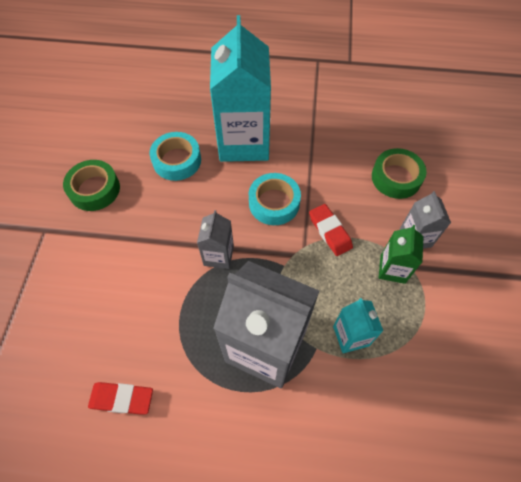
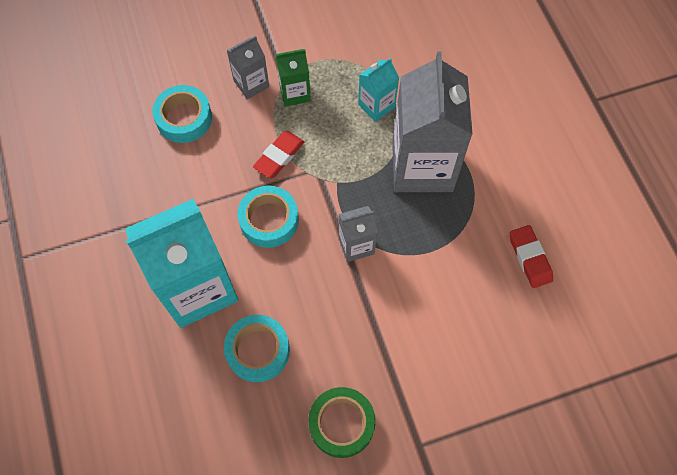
camera: 115 degrees left, 5 degrees up
green tape [372,148,427,199] -> turquoise tape [152,85,212,143]

